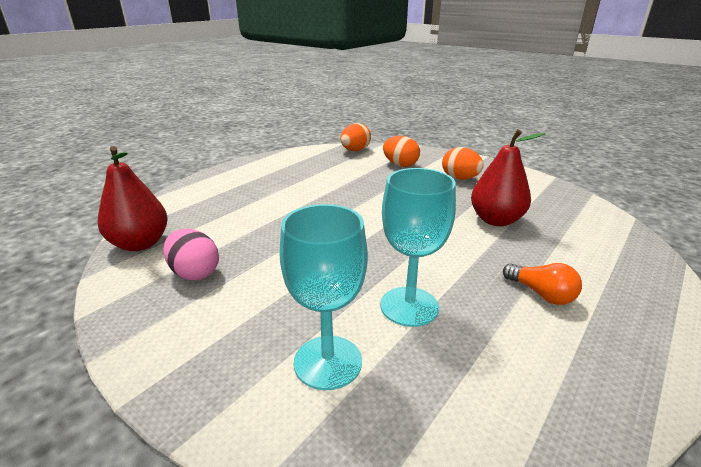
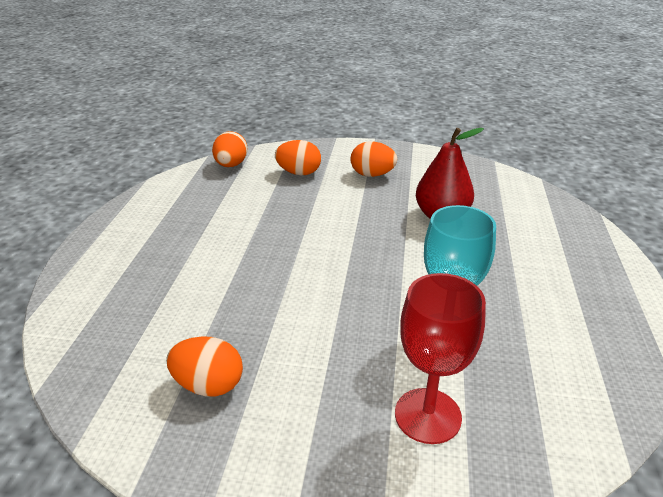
camera: 30 degrees left, 5 degrees up
red pear [98,146,168,251] -> none
pink egg [163,229,219,280] -> orange egg [166,336,243,397]
turquoise goblet [279,204,368,390] -> red goblet [395,273,486,444]
orange light bulb [503,263,582,305] -> none

